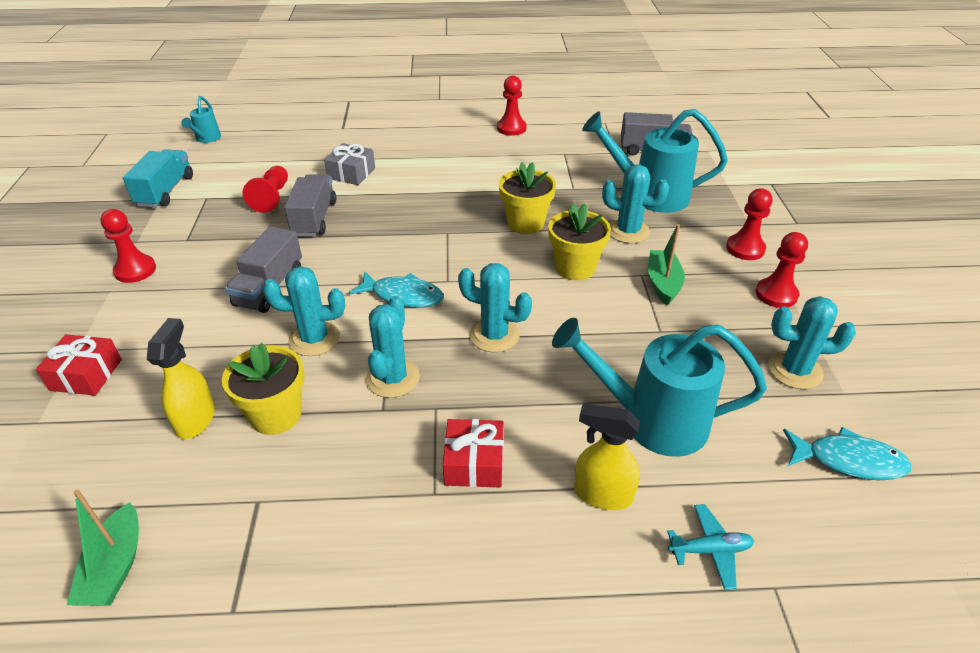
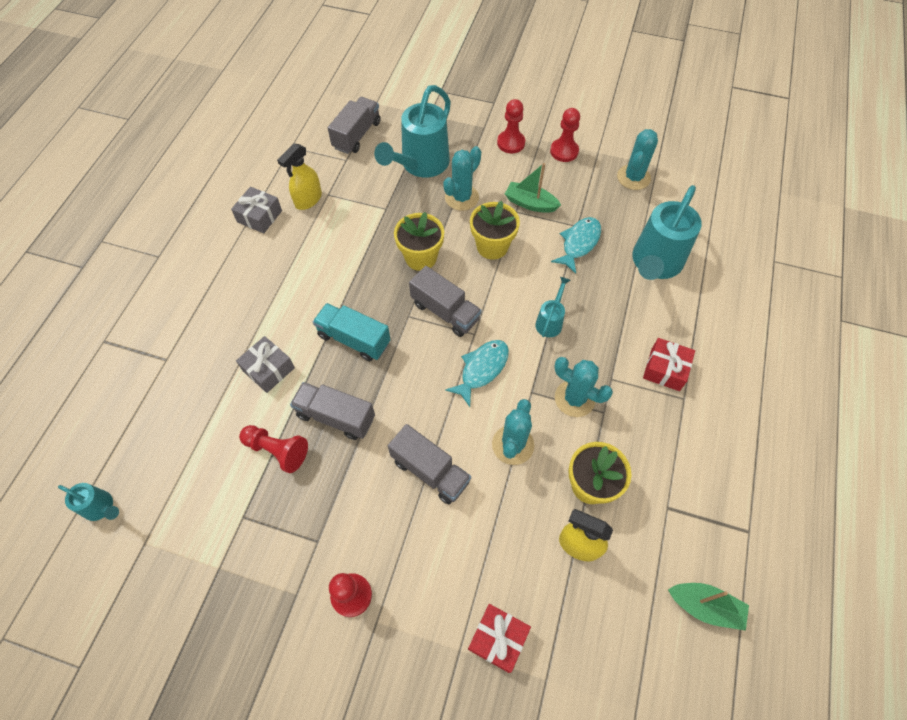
camera: 70 degrees left, 20 degrees up
turquoise truck [123,149,193,208] -> turquoise truck moved to [313,303,391,361]
turquoise cactus [458,263,532,352] -> turquoise watering can [535,277,570,337]
red pawn [497,76,527,136] -> grey gift [231,187,282,233]
yellow spray bottle [574,403,640,510] -> yellow spray bottle moved to [277,143,322,210]
turquoise plane [667,504,754,590] -> none
turquoise fish [783,427,912,480] -> turquoise fish moved to [551,217,601,274]
none -> grey truck [409,266,482,337]

